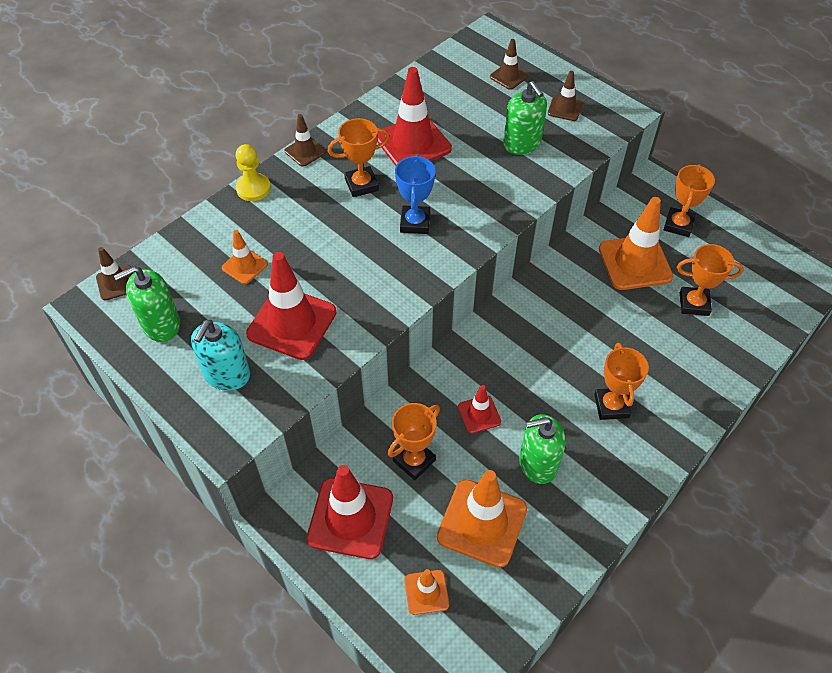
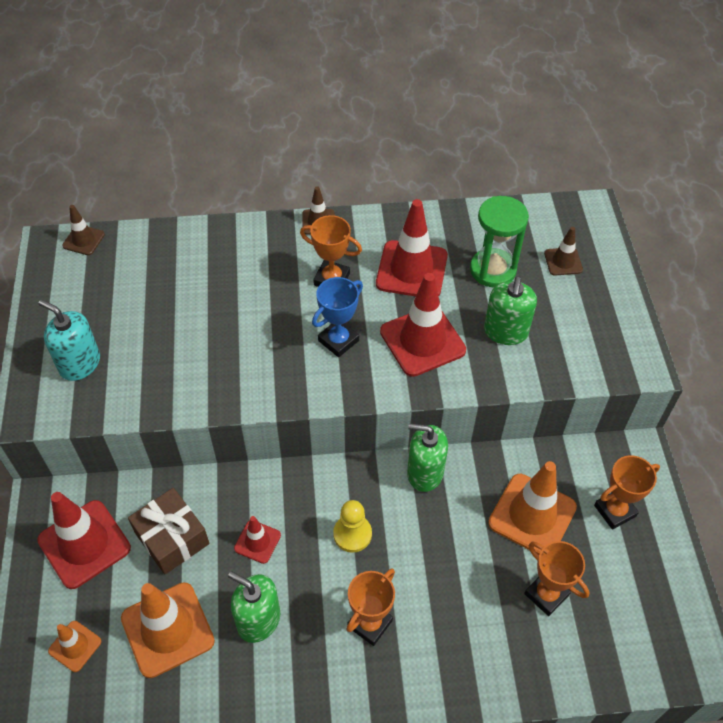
camera: 40 degrees right, 0 degrees up
green soap dispenser [114,266,180,342] -> green soap dispenser moved to [407,424,448,492]
turquoise soap dispenser [191,320,250,391] -> turquoise soap dispenser turned 60 degrees clockwise [39,300,100,381]
orange traffic cone [222,230,268,284] -> none
yellow pawn [236,144,271,201] -> yellow pawn moved to [333,500,372,553]
red traffic cone [246,252,337,360] -> red traffic cone moved to [380,273,466,377]
orange trophy [388,403,440,480] -> brown gift [128,488,209,574]
brown traffic cone [548,71,583,121] -> none
none -> green hourglass [470,196,529,287]

